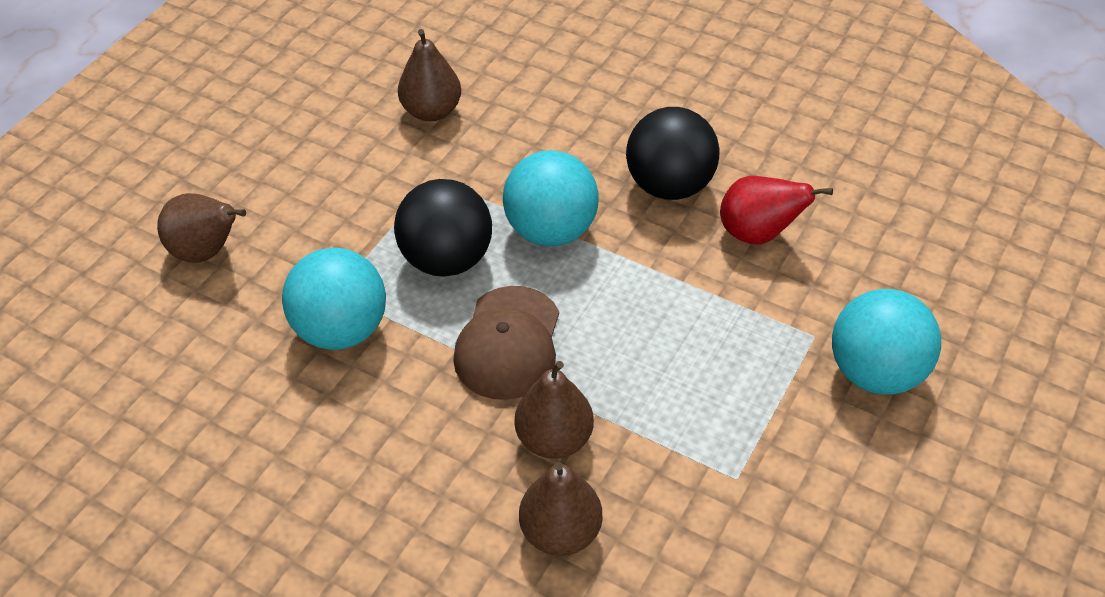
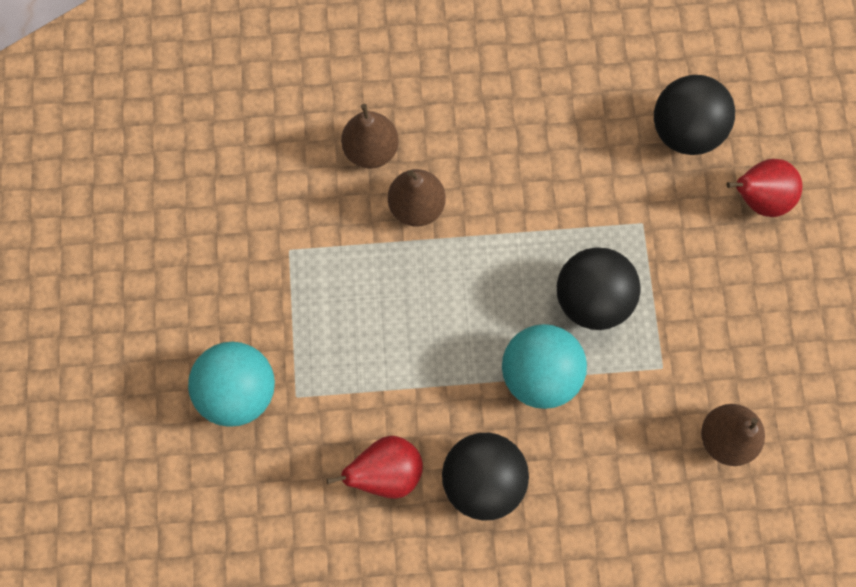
camera: 145 degrees right, 25 degrees up
brown pear [157,193,246,263] -> red pear [726,159,802,217]
turquoise ball [282,248,386,350] -> none
brown cap [453,286,559,400] -> none
none -> black ball [654,75,735,155]

